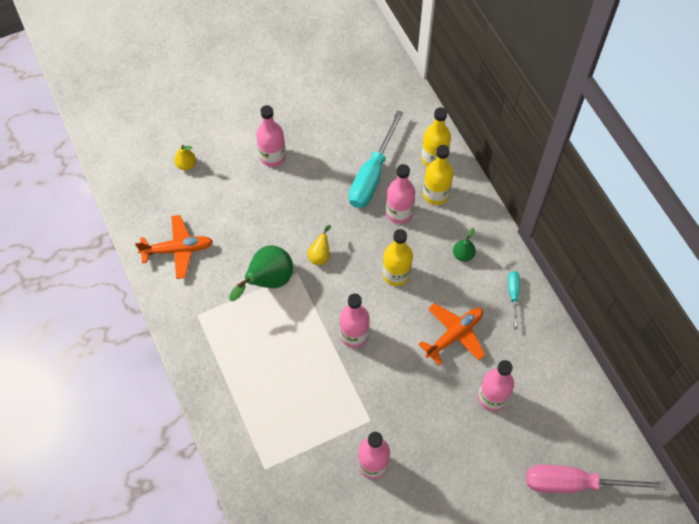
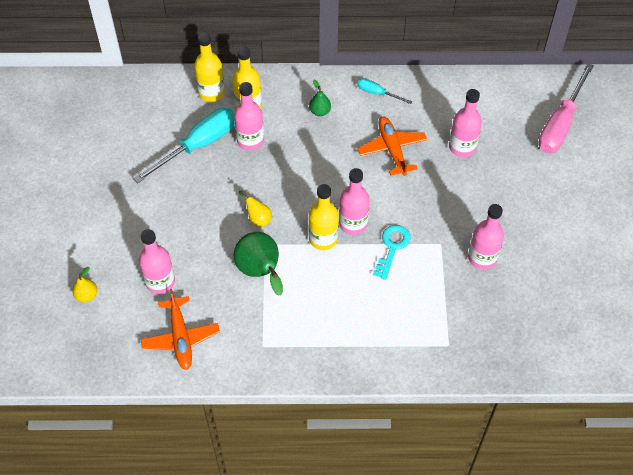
camera: 65 degrees left, 5 degrees down
orange plane [135,215,213,279] -> orange plane turned 150 degrees clockwise [140,289,220,370]
pink bottle [256,105,286,167] -> pink bottle moved to [139,229,175,294]
turquoise screwdriver [349,110,404,208] -> turquoise screwdriver turned 90 degrees counterclockwise [133,108,235,183]
yellow bottle [383,229,413,286] -> yellow bottle moved to [308,184,339,250]
none -> turquoise key [373,225,411,280]

